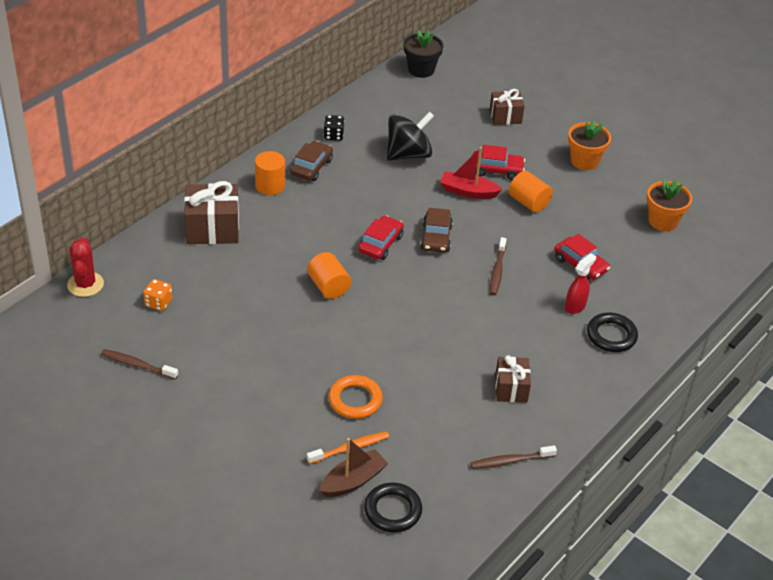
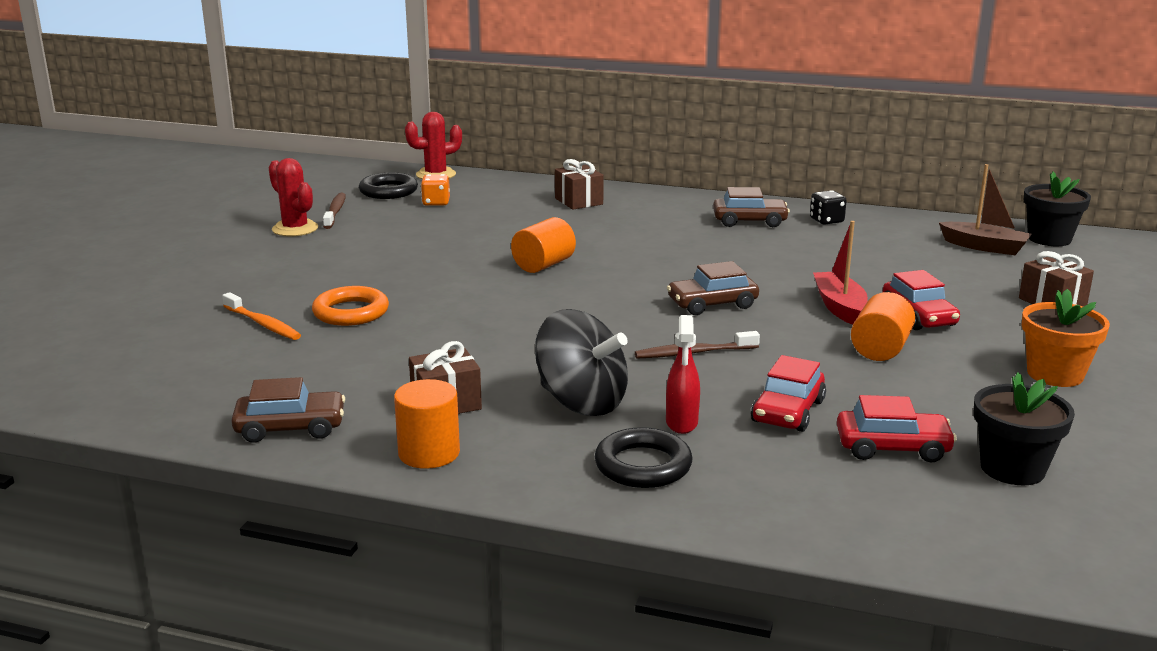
camera: 70 degrees right, 20 degrees down
brown gift [184,181,239,244] -> brown gift [555,159,604,210], size x0.62
orange cylinder [255,151,285,195] -> orange cylinder moved to [394,379,460,469]
brown boat [319,438,388,497] -> brown boat moved to [939,164,1032,255]
red car [358,216,404,260] -> red car moved to [837,395,957,462]
black ring [364,483,422,532] -> black ring moved to [359,173,418,199]
black spinning top [387,111,434,161] -> black spinning top moved to [535,309,628,416]
brown toothbrush [471,445,557,469] -> brown car [231,377,345,443]
red spray bottle [565,253,596,314] -> red spray bottle turned 75 degrees clockwise [666,315,700,434]
orange flower pot [647,179,692,231] -> black flower pot [974,372,1075,485]
none -> red cactus [269,158,318,236]

